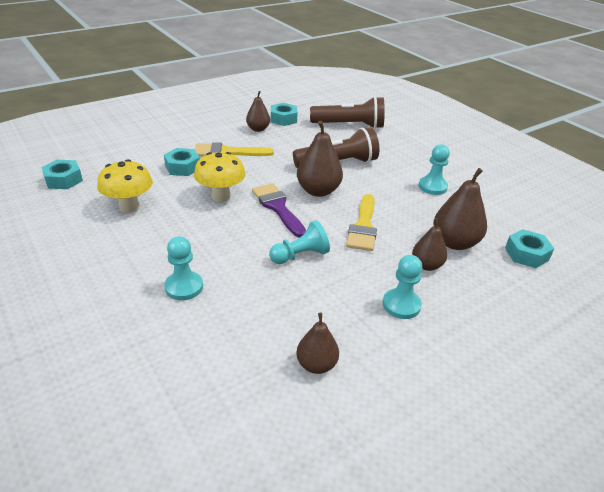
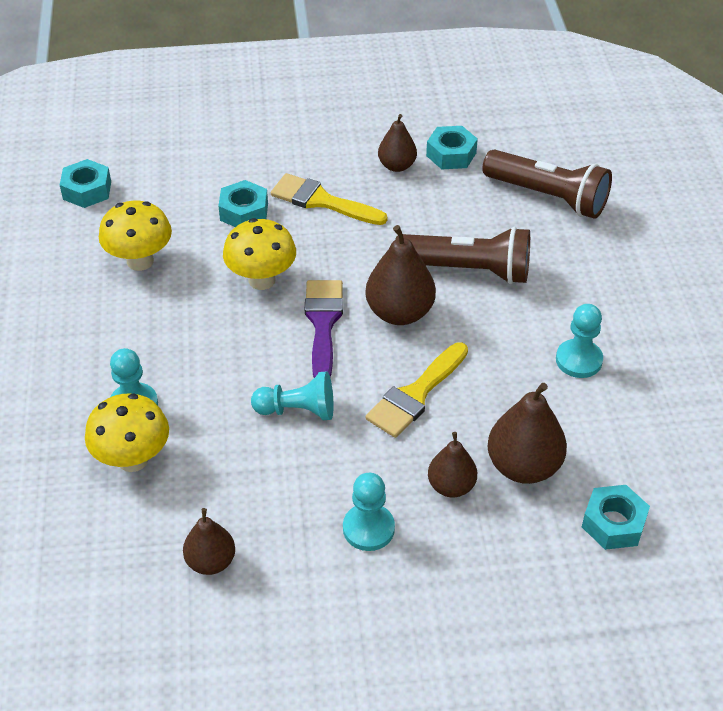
camera: 30 degrees right, 10 degrees up
none -> yellow mushroom [85,394,169,472]

